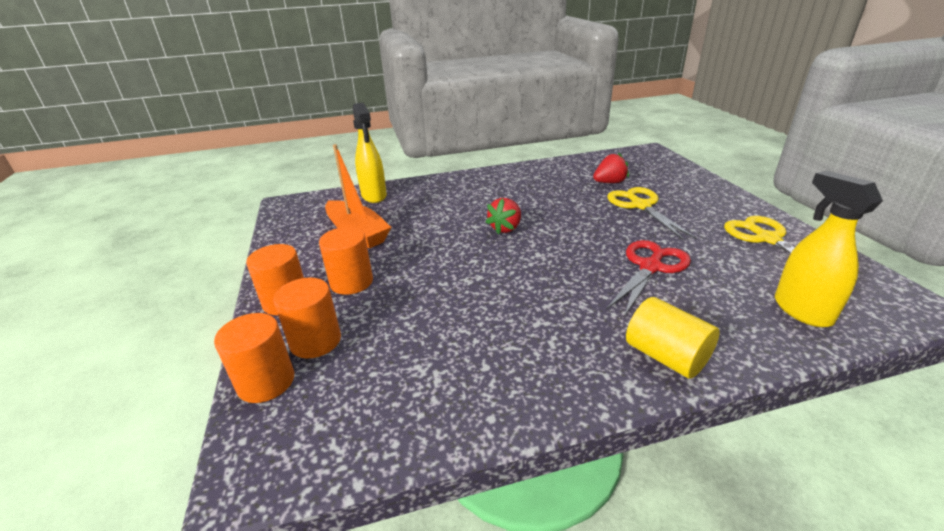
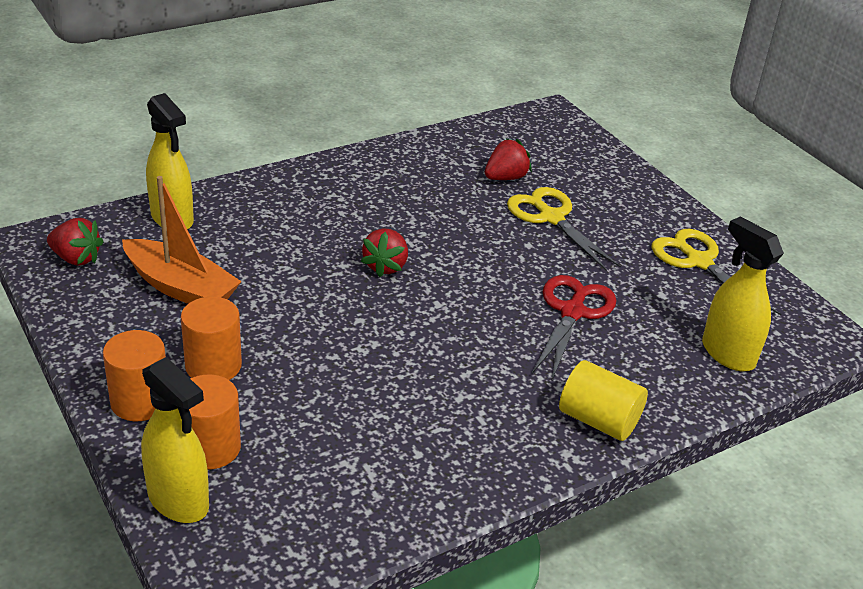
camera: 20 degrees left, 5 degrees up
orange cylinder [214,313,294,403] -> yellow spray bottle [141,357,209,523]
none -> red strawberry [47,218,104,266]

